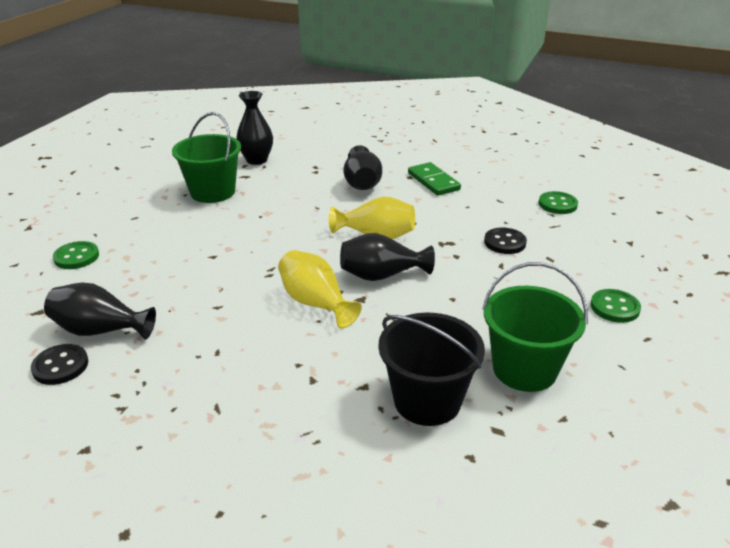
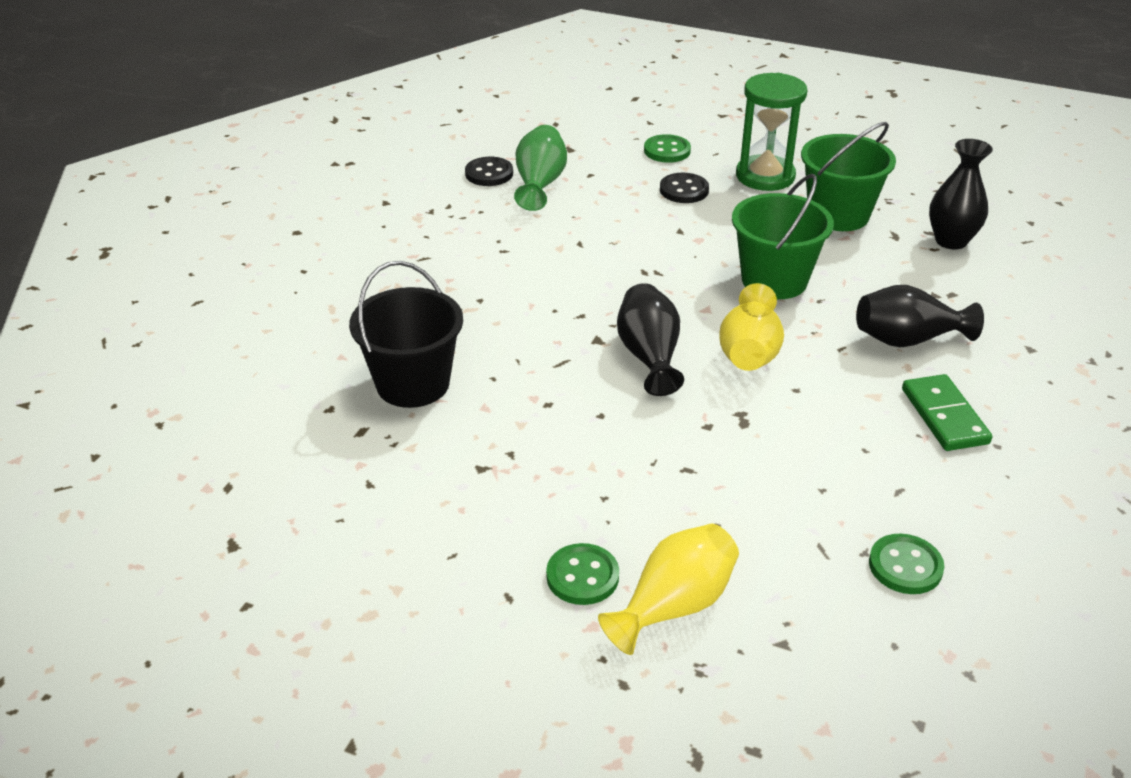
camera: 90 degrees right, 5 degrees up
black vase [44,282,156,340] -> green vase [514,125,567,211]
yellow vase [278,250,362,328] -> yellow vase moved to [598,524,739,655]
green domino [408,162,461,196] -> green domino turned 75 degrees counterclockwise [902,374,992,451]
green bucket [482,262,588,392] -> green bucket moved to [732,174,834,299]
black button [484,227,527,254] -> black button moved to [660,173,709,203]
none -> green hourglass [736,73,807,191]

